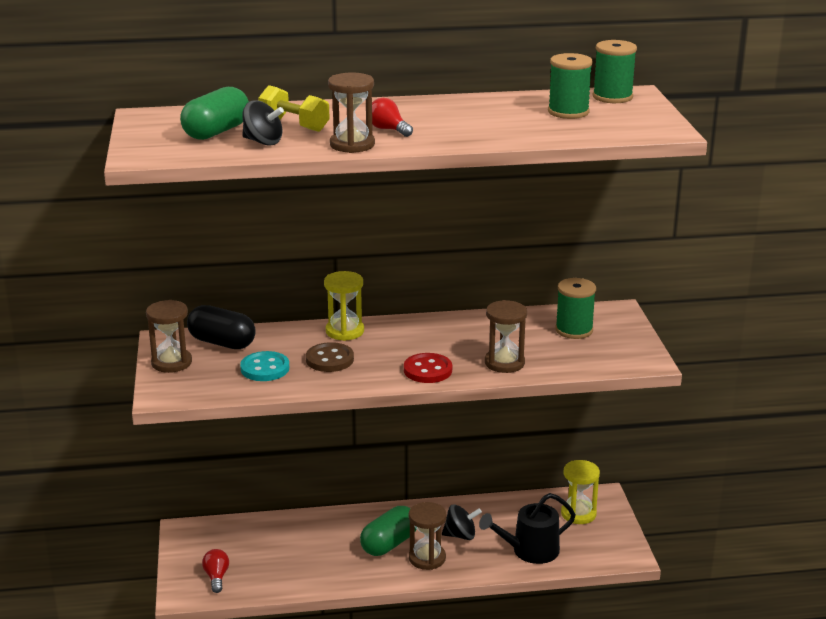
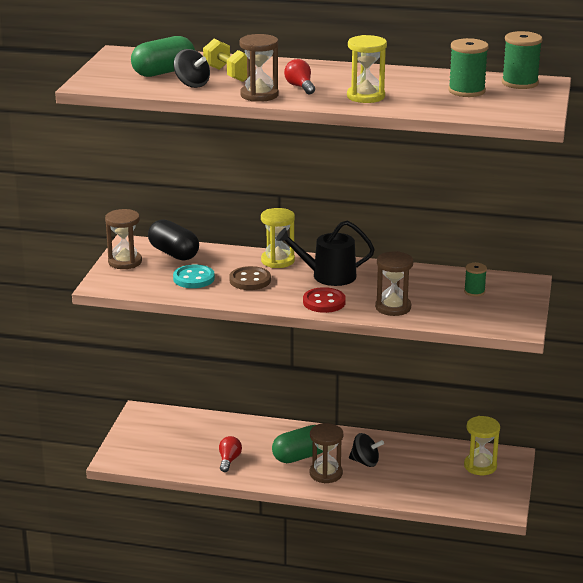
camera: 20 degrees right, 0 degrees up
red light bulb [202,549,229,593] -> red light bulb moved to [219,436,242,472]
black watering can [479,493,576,564] -> black watering can moved to [276,221,375,286]
green spool [555,278,596,339] -> green spool [464,263,487,297], size x0.61
none -> yellow hourglass [347,35,387,103]

